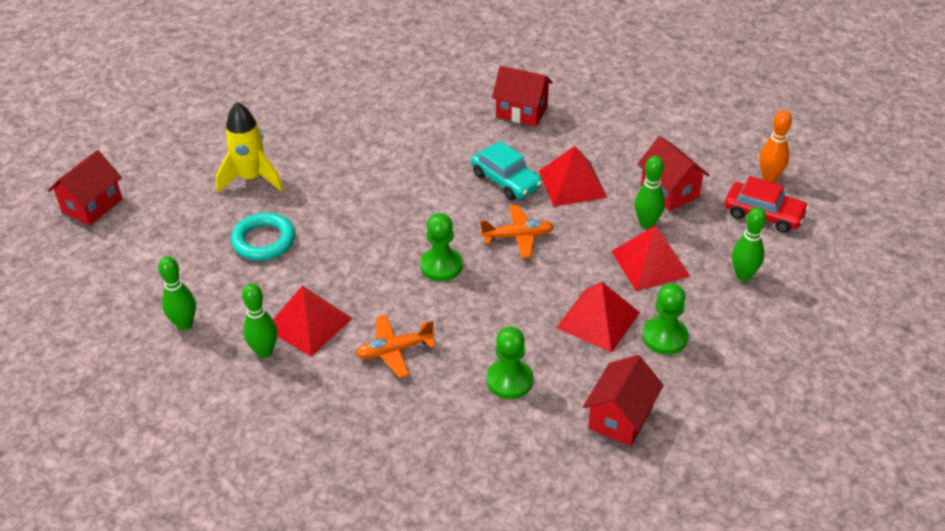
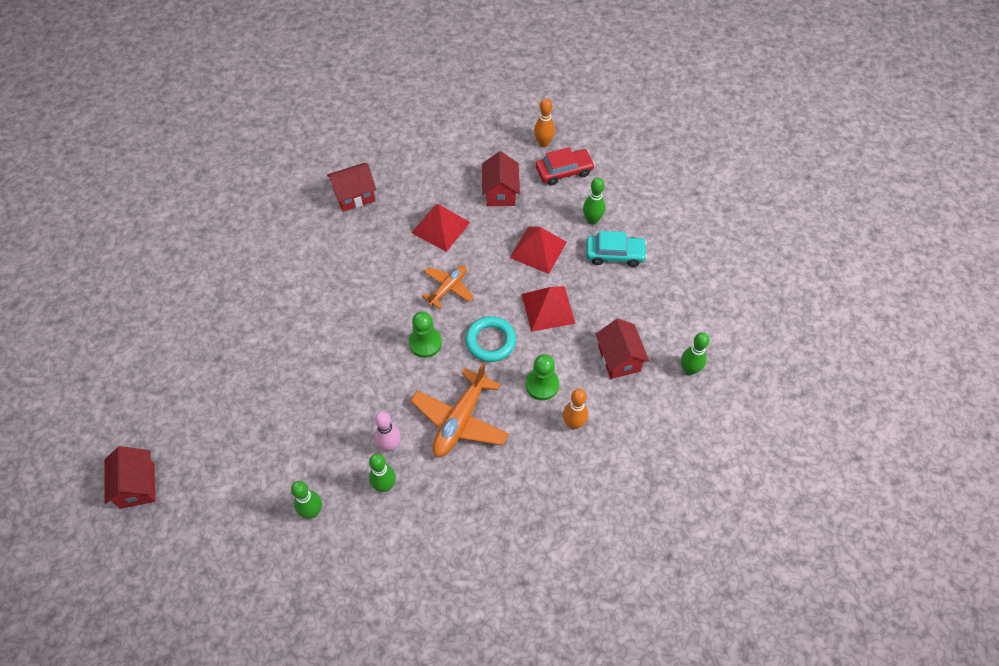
camera: 45 degrees left, 15 degrees up
yellow rocket [216,102,283,193] -> none
turquoise ring [231,212,295,260] -> turquoise ring moved to [465,316,516,362]
red pyramid [273,285,353,357] -> pink bowling pin [374,411,401,451]
orange plane [355,315,436,378] -> orange plane [410,362,509,457], size x1.64
turquoise car [471,141,542,200] -> turquoise car moved to [586,231,647,267]
green bowling pin [634,156,665,229] -> green bowling pin moved to [681,332,709,375]
red house [637,136,709,211] -> red house turned 75 degrees clockwise [482,151,520,206]
green pawn [642,283,688,355] -> none
none -> orange bowling pin [563,389,588,430]

